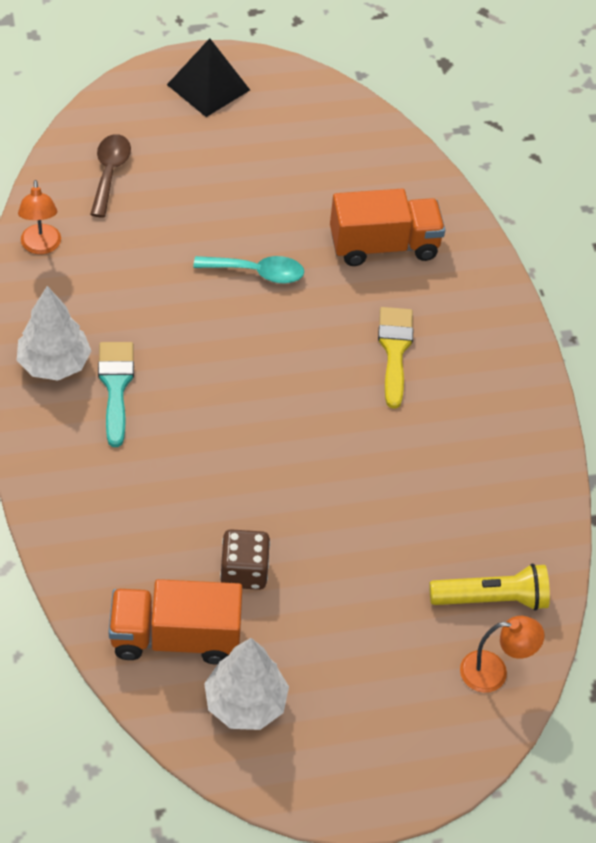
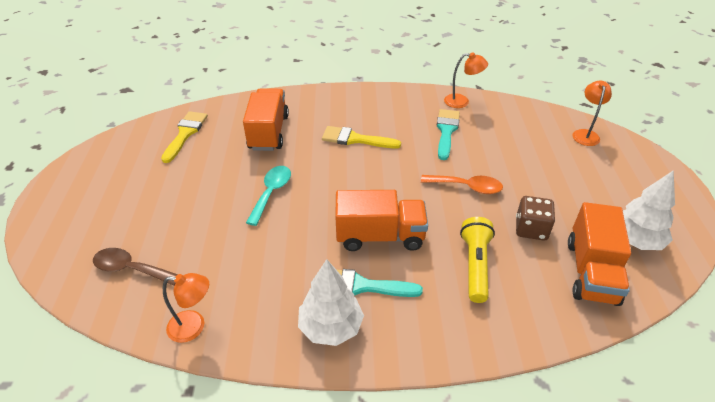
camera: 75 degrees left, 10 degrees down
black pyramid [167,38,250,117] -> none
yellow flashlight [429,564,550,611] -> yellow flashlight moved to [460,217,495,303]
none -> yellow brush [161,111,208,163]
none -> orange truck [335,190,428,251]
none -> orange spoon [421,175,503,194]
none -> turquoise brush [437,109,460,160]
none -> orange lamp [444,52,488,108]

